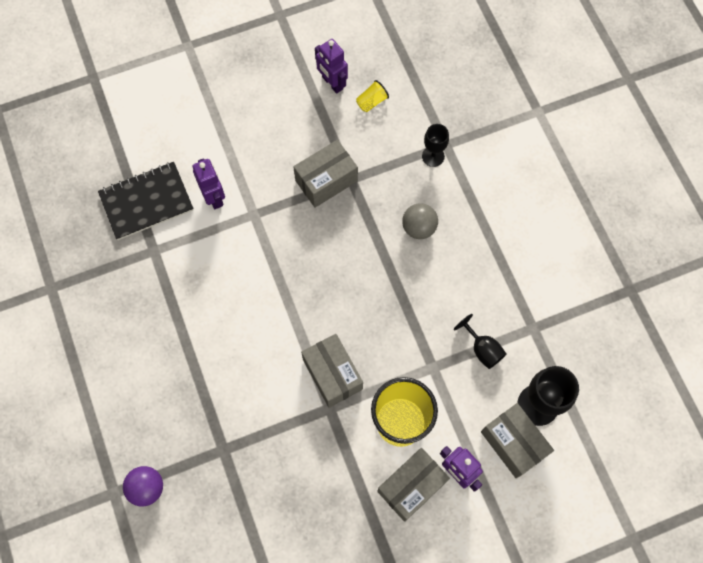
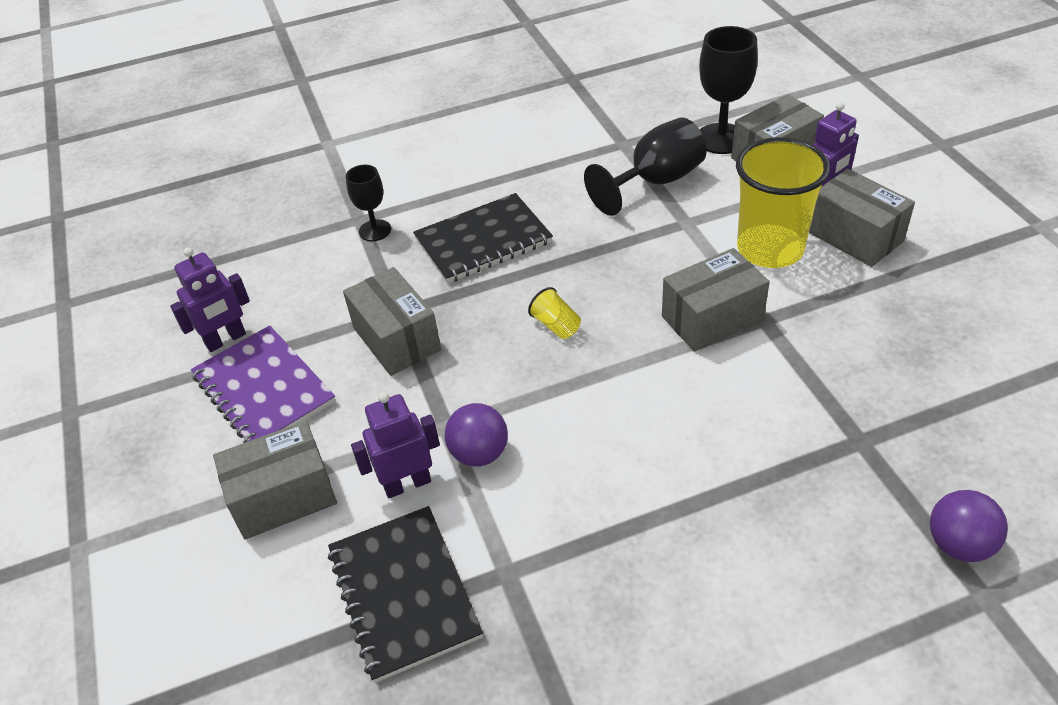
camera: 85 degrees left, 25 degrees down
yellow cup [356,80,389,112] -> yellow cup moved to [528,287,581,339]
grey ball [402,203,438,239] -> black notebook [413,193,553,283]
black goblet [454,314,506,369] -> black goblet [584,117,707,216], size x1.67
none -> purple notebook [191,325,336,443]
none -> grey box [213,421,337,539]
none -> purple ball [445,403,508,467]

